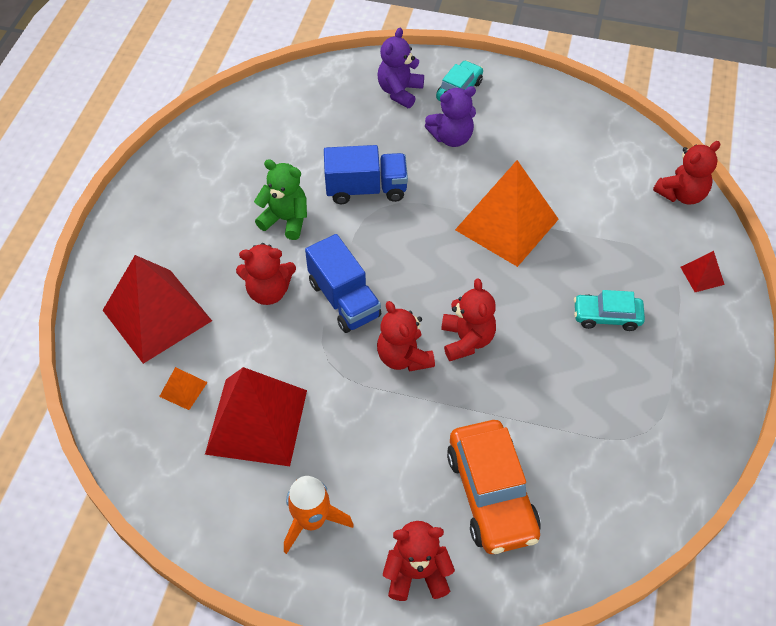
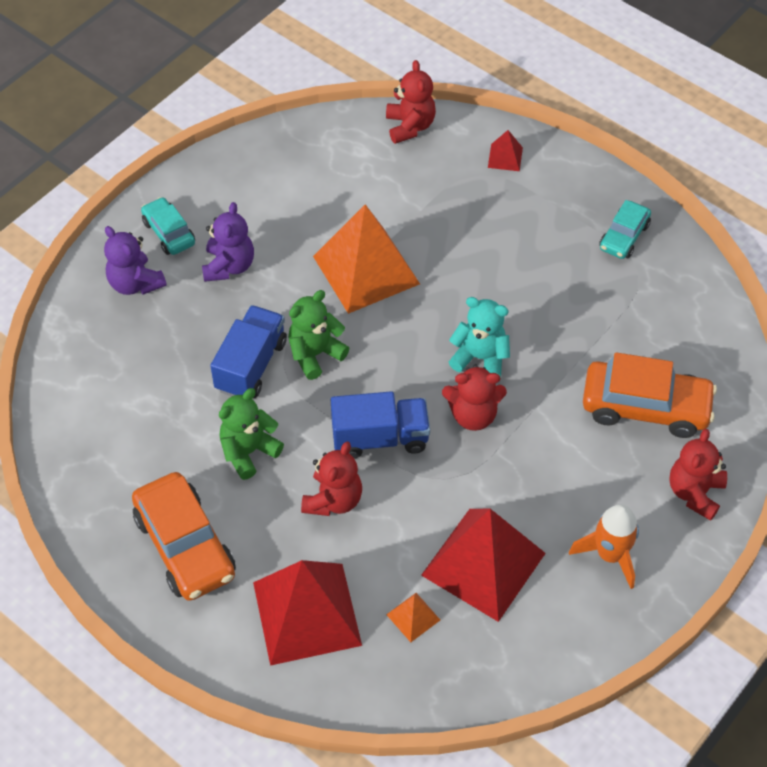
camera: 65 degrees left, 0 degrees up
red teddy bear [441,278,496,361] -> turquoise teddy bear [449,297,510,378]
turquoise car [574,290,645,331] -> turquoise car moved to [599,200,651,259]
none -> orange car [132,472,236,601]
none -> green teddy bear [288,290,349,380]

